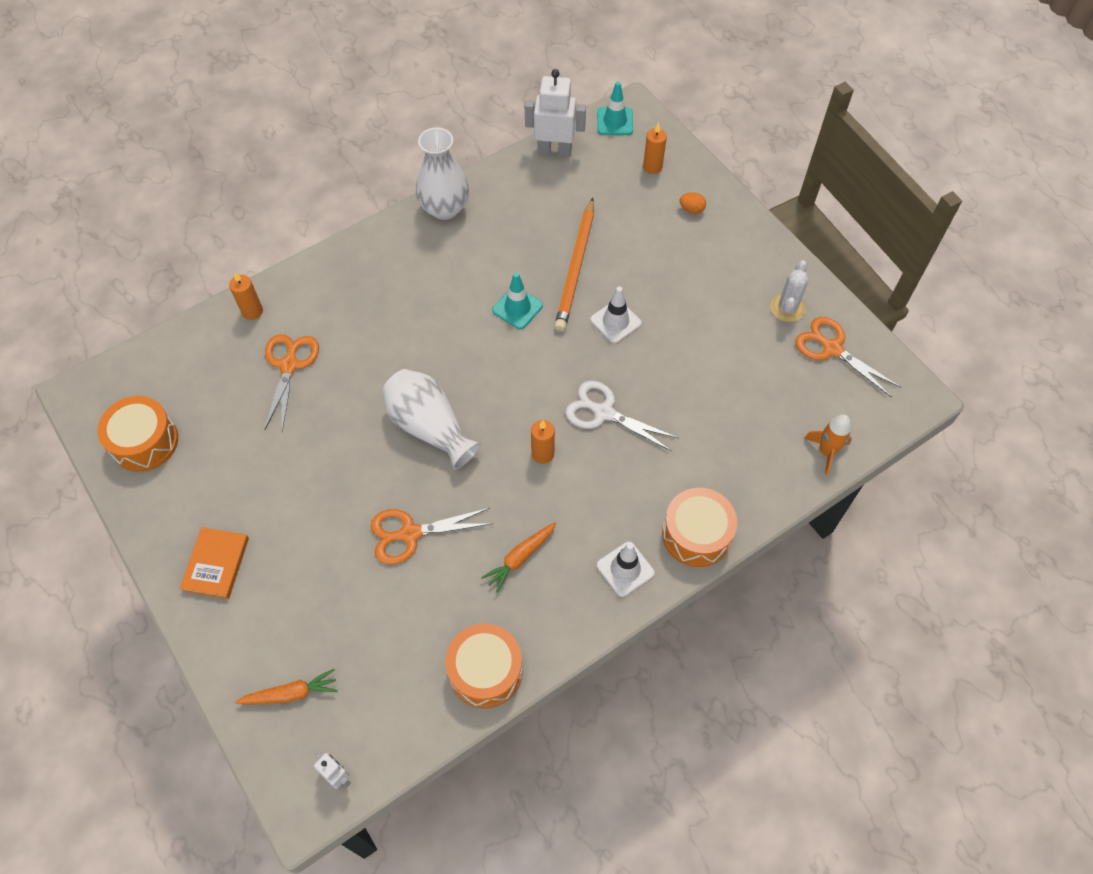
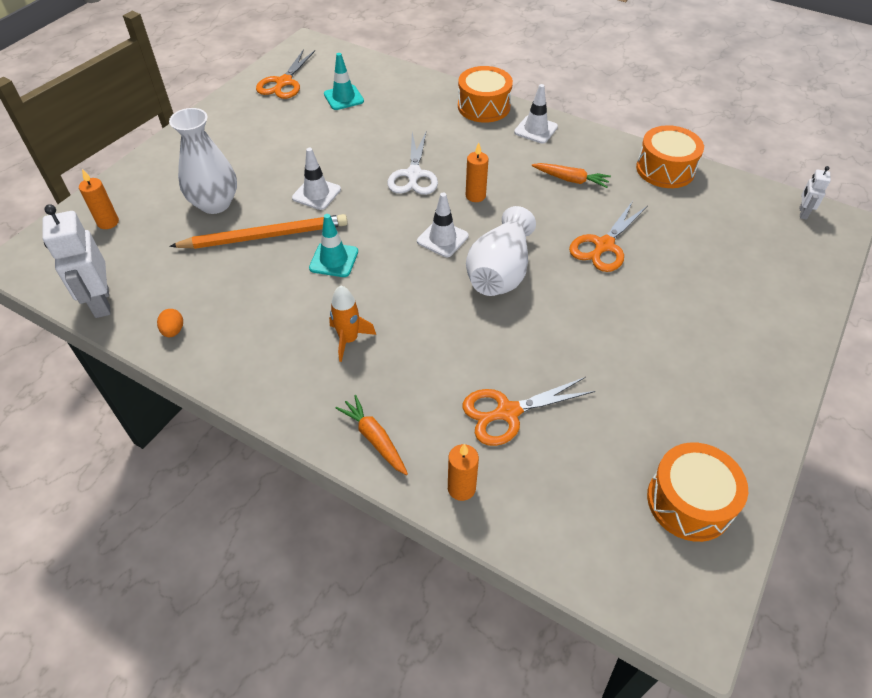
camera: 115 degrees left, 10 degrees down
orange book [180,527,249,599] -> none
orange carrot [235,669,338,704] -> orange carrot moved to [336,395,408,475]
orange scissors [370,508,493,565] -> orange scissors turned 75 degrees clockwise [569,201,648,272]
white vase [416,127,469,220] -> white vase moved to [169,108,237,214]
turquoise traffic cone [597,82,633,135] -> turquoise traffic cone moved to [324,53,364,110]
orange egg [680,192,706,214] -> orange egg moved to [157,309,183,337]
white cactus [770,260,809,322] -> none
orange rocket [804,414,852,475] -> orange rocket moved to [329,285,376,362]
none -> white traffic cone [417,193,469,257]

